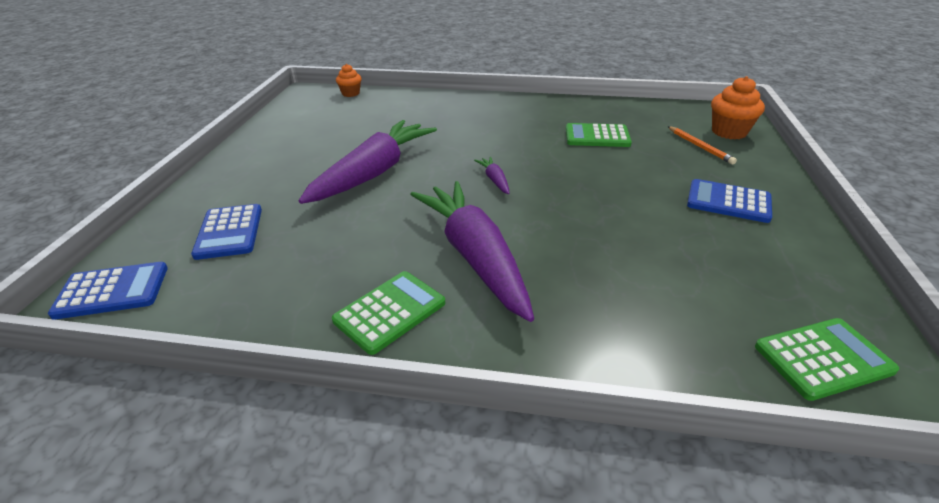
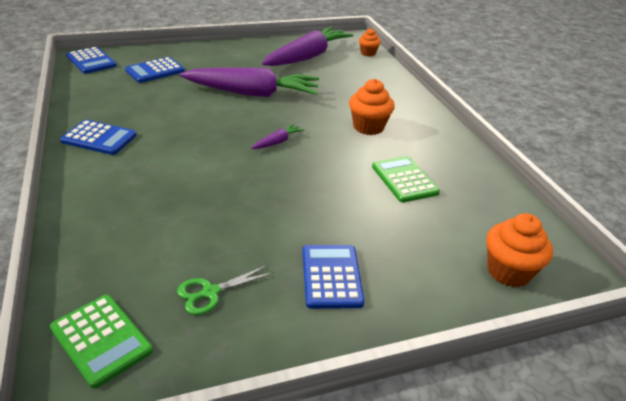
camera: 60 degrees right, 0 degrees up
green calculator [332,271,445,355] -> blue calculator [60,120,137,155]
purple carrot [410,181,534,322] -> purple carrot moved to [262,27,354,66]
orange pencil [668,126,737,165] -> none
none -> green scissors [177,265,273,315]
none -> orange cupcake [349,79,395,135]

